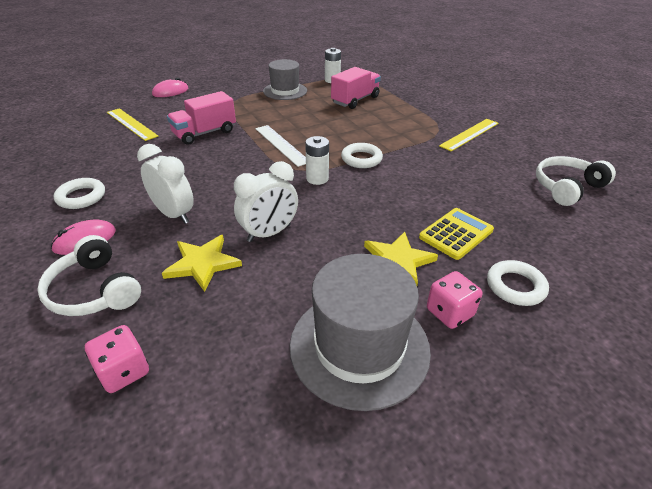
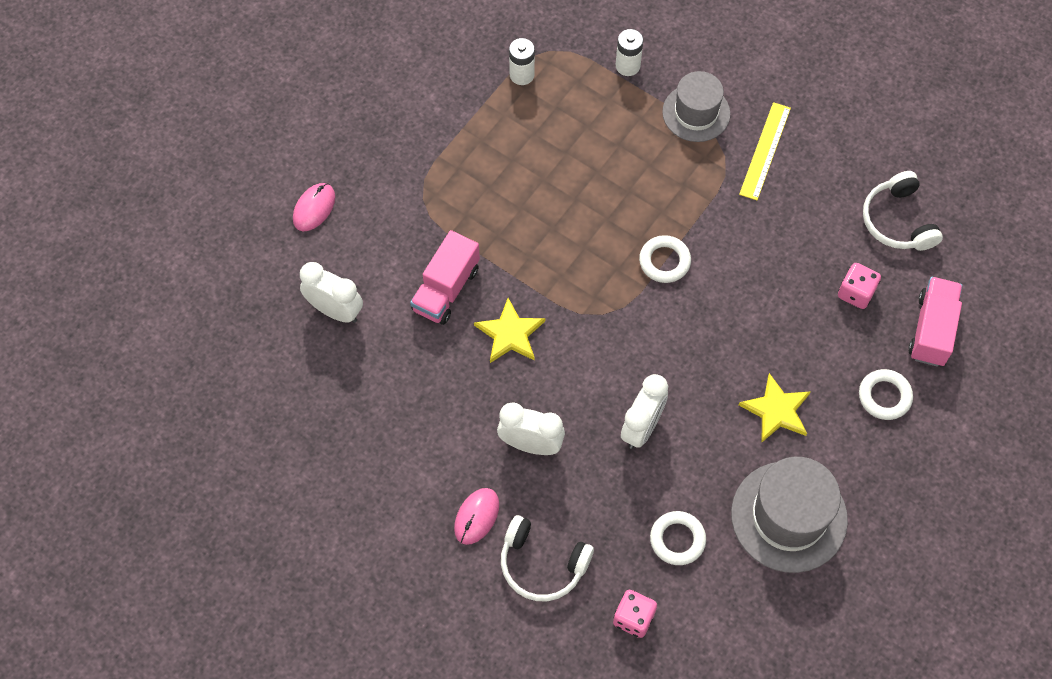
camera: 25 degrees left, 25 degrees up
white ring [54,178,105,209] -> white ring moved to [650,511,706,565]
yellow ruler [107,108,158,141] -> white clock [300,262,363,323]
yellow star [162,235,242,292] -> yellow star moved to [474,298,545,363]
white ruler [255,125,306,167] -> none
grey hat [263,59,307,100] -> grey hat moved to [662,71,730,142]
white battery [305,136,329,185] -> white battery moved to [616,29,643,76]
pink truck [331,67,381,109] -> pink truck moved to [908,277,962,367]
yellow calculator [419,208,494,260] -> none
pink dice [427,271,482,329] -> pink dice moved to [838,263,881,309]
white headphones [536,156,616,206] -> white headphones turned 45 degrees counterclockwise [863,171,943,251]

